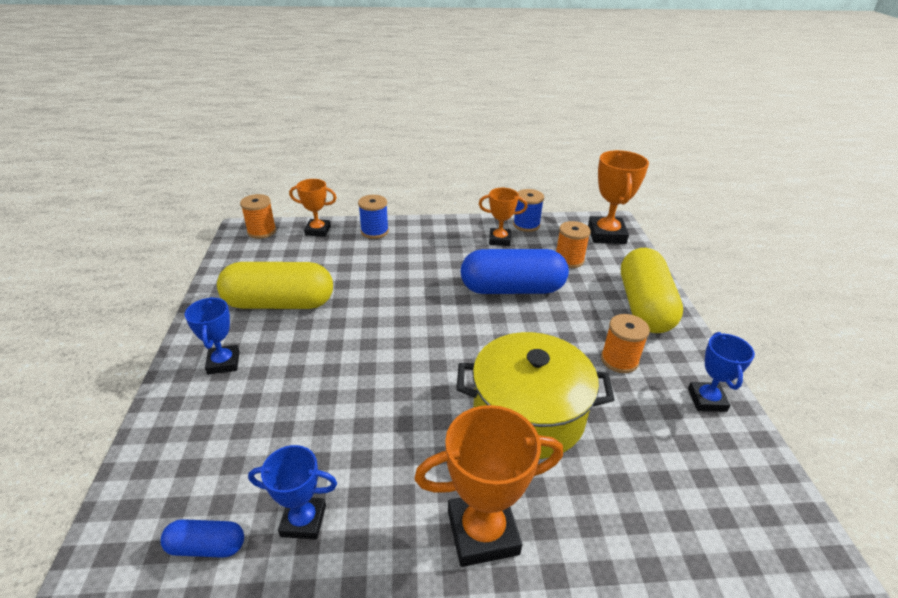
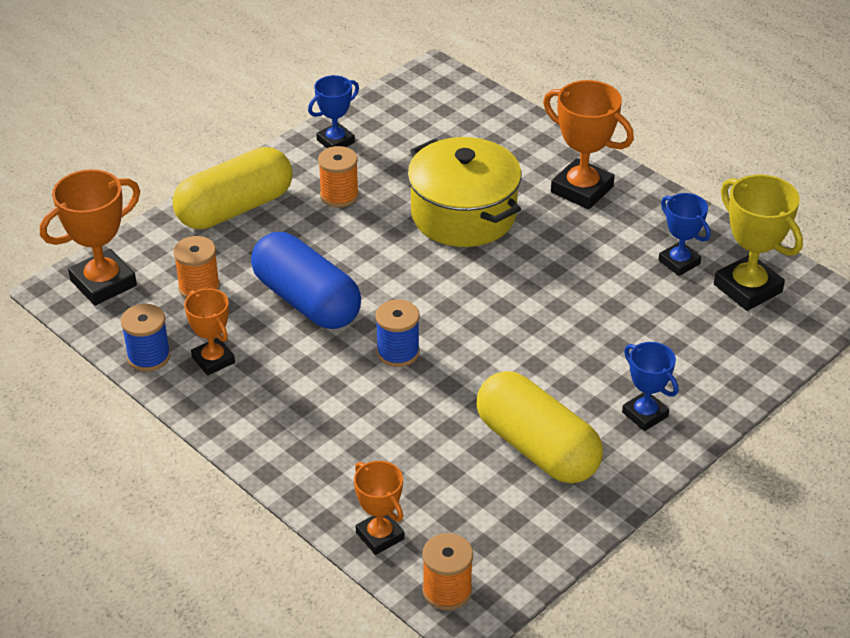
camera: 130 degrees left, 5 degrees up
blue capsule [161,519,244,558] -> yellow trophy [714,174,803,311]
blue trophy [185,297,240,374] -> blue trophy turned 75 degrees counterclockwise [622,342,678,431]
blue spool [358,195,389,239] -> blue spool moved to [375,299,420,367]

